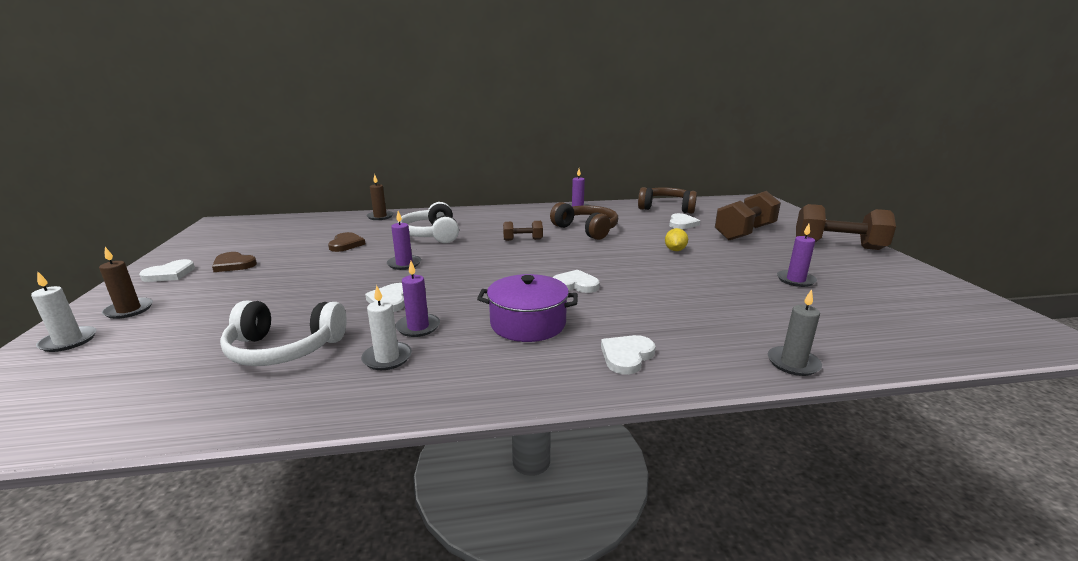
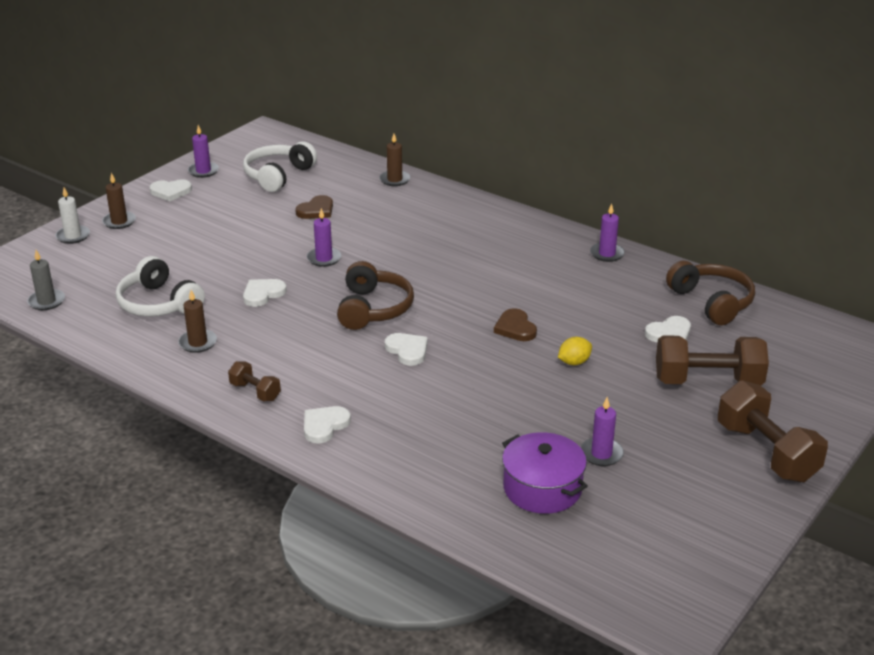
camera: 45 degrees right, 10 degrees up
brown heart [212,252,257,272] -> brown heart moved to [494,308,537,341]
white candle [361,285,412,370] -> brown candle [178,290,217,353]
purple candle [395,261,440,337] -> purple candle moved to [188,125,219,178]
white headphones [398,202,459,243] -> white headphones moved to [243,141,317,192]
purple pot [477,274,578,342] -> purple pot moved to [502,432,588,514]
brown dumbbell [503,221,543,241] -> brown dumbbell moved to [228,361,281,401]
brown headphones [550,202,618,240] -> brown headphones moved to [337,261,414,330]
white heart [601,335,656,375] -> white heart turned 45 degrees counterclockwise [304,406,351,444]
grey candle [768,289,822,376] -> grey candle moved to [27,250,65,310]

